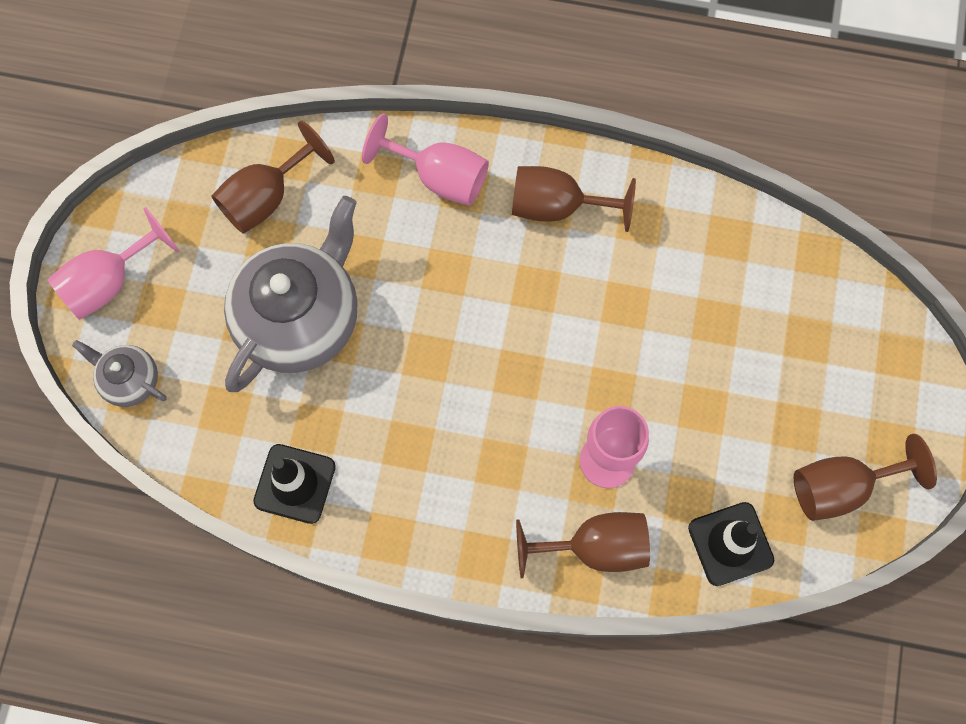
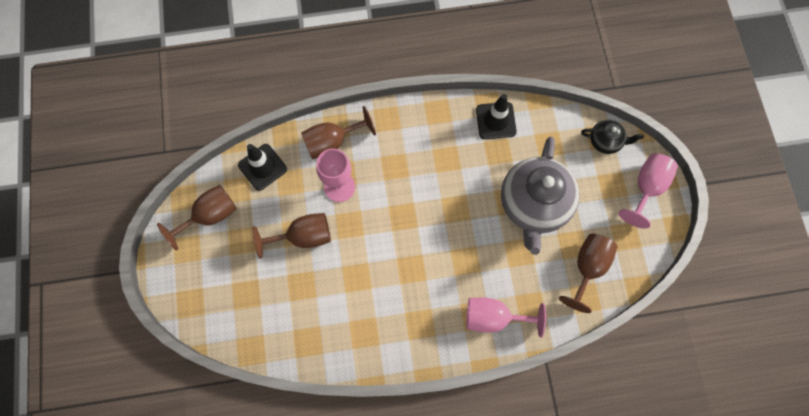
camera: 160 degrees right, 0 degrees up
grey teapot [72,340,166,407] -> black teapot [581,120,644,154]
brown goblet [512,166,636,232] -> brown goblet moved to [252,213,331,258]

